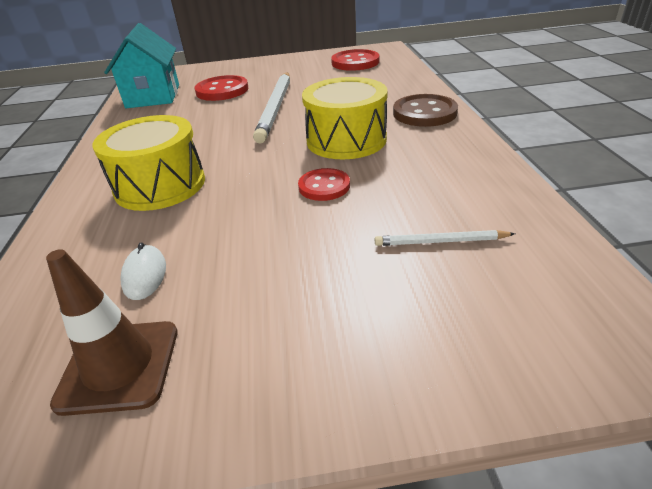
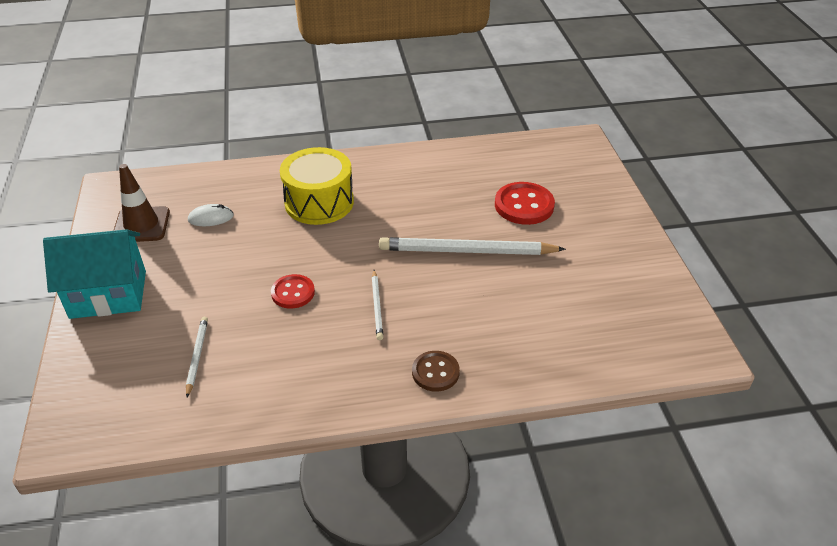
camera: 85 degrees right, 5 degrees up
turquoise house [104,23,179,108] -> turquoise house moved to [43,229,146,319]
yellow drum [302,77,388,160] -> white pencil [372,270,383,340]
red button [331,49,380,71] -> none
brown button [393,94,458,127] -> brown button [412,351,460,392], size x0.64

